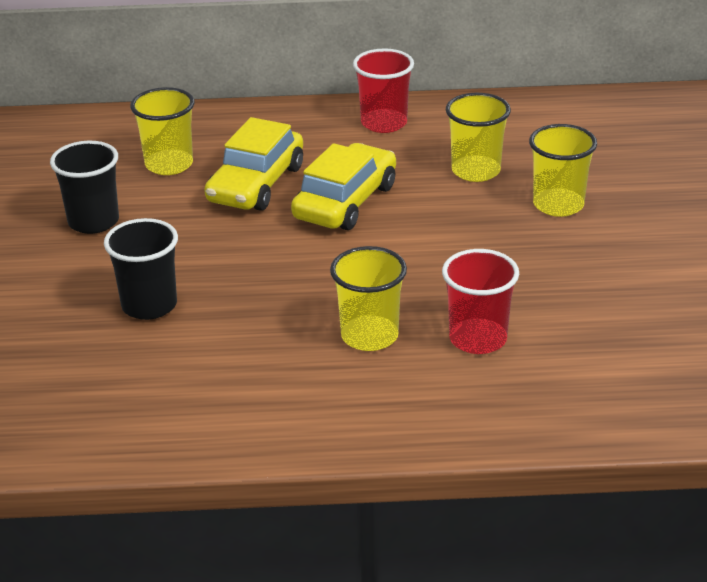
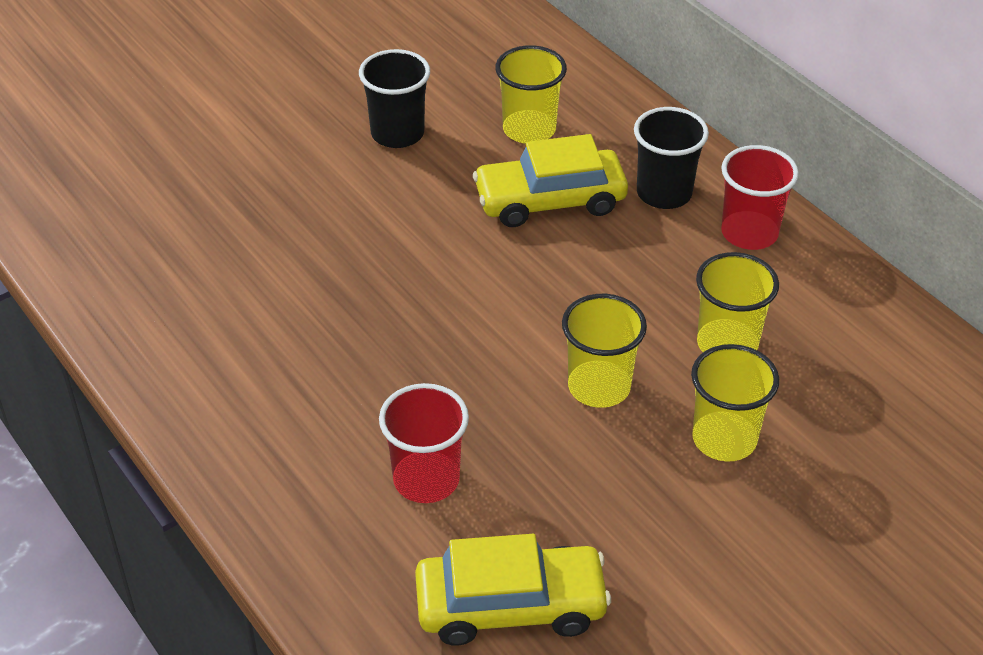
camera: 55 degrees right, 10 degrees up
black cup [104,218,178,320] -> black cup moved to [634,107,709,209]
yellow car [291,143,396,230] -> yellow car moved to [415,534,611,646]
yellow cup [330,246,407,351] -> yellow cup moved to [562,294,647,408]

